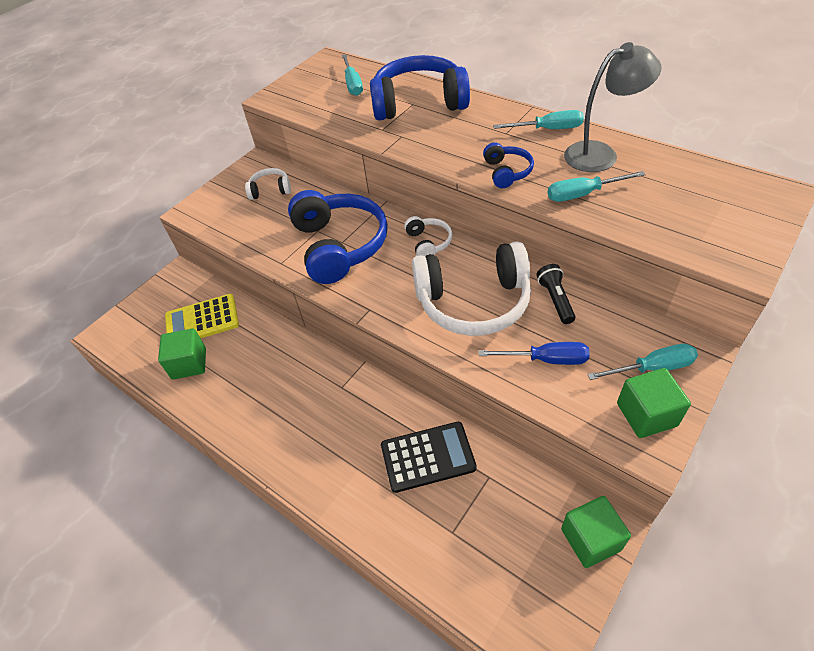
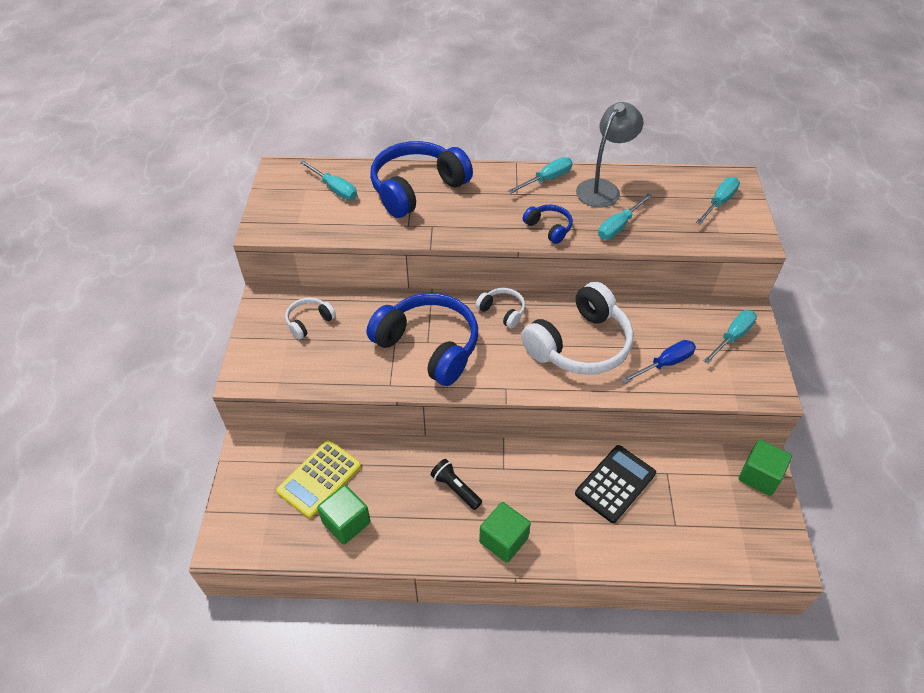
camera: 40 degrees left, 0 degrees up
black flashlight [536,264,576,324] -> black flashlight moved to [431,459,482,510]
green cube [617,368,691,438] -> green cube moved to [479,502,531,563]
none -> turquoise screwdriver [696,177,740,225]

